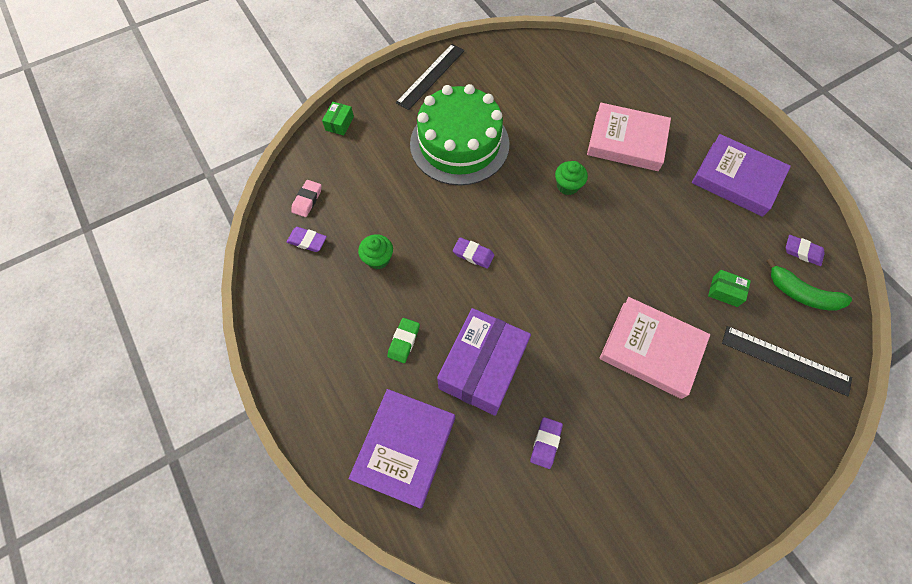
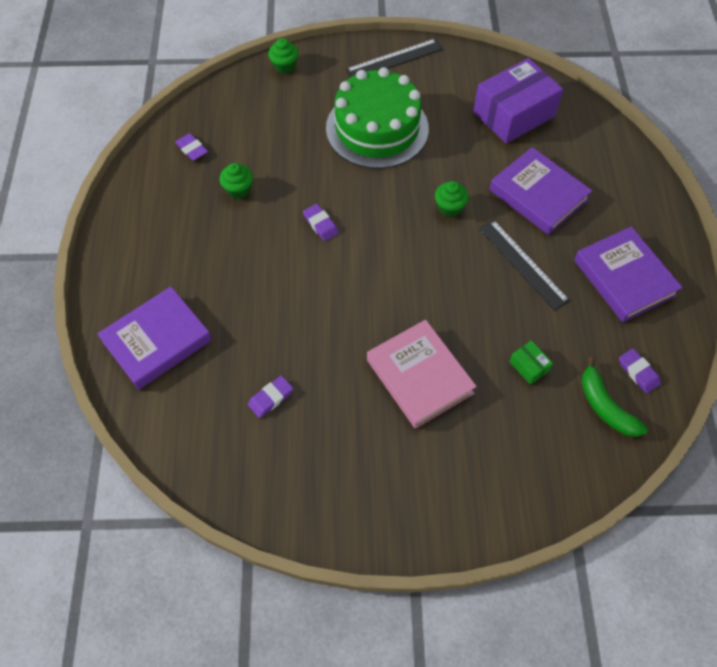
camera: 30 degrees right, 5 degrees down
pink eraser [291,180,322,217] -> none
green box [322,102,354,135] -> green cupcake [268,38,299,74]
green eraser [387,318,420,363] -> none
purple box [437,308,531,416] -> purple box moved to [473,58,563,144]
pink book [587,103,671,171] -> purple book [489,147,592,235]
black ruler [722,326,852,396] -> black ruler moved to [479,220,570,311]

